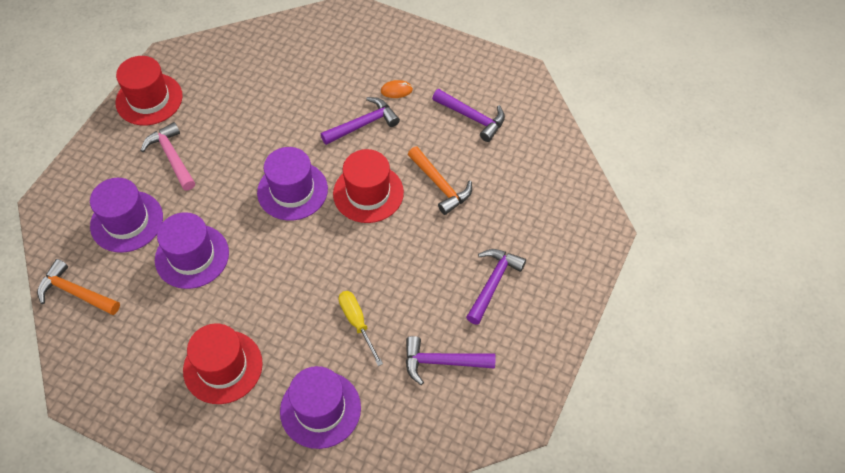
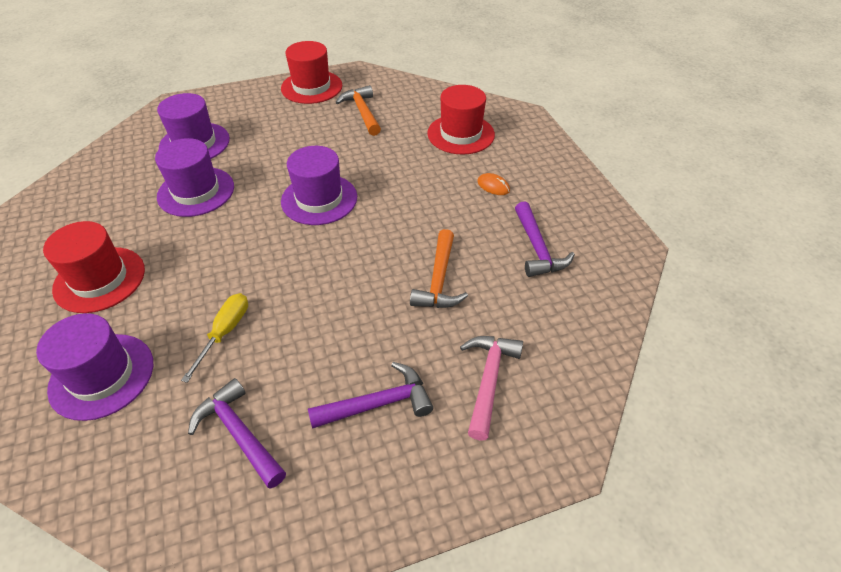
camera: 45 degrees right, 10 degrees down
orange hammer [37,259,120,315] -> orange hammer moved to [335,85,381,136]
pink hammer [141,122,195,190] -> pink hammer moved to [460,336,523,441]
purple hammer [321,97,400,145] -> none
red hat [333,149,404,223] -> red hat moved to [427,85,495,155]

